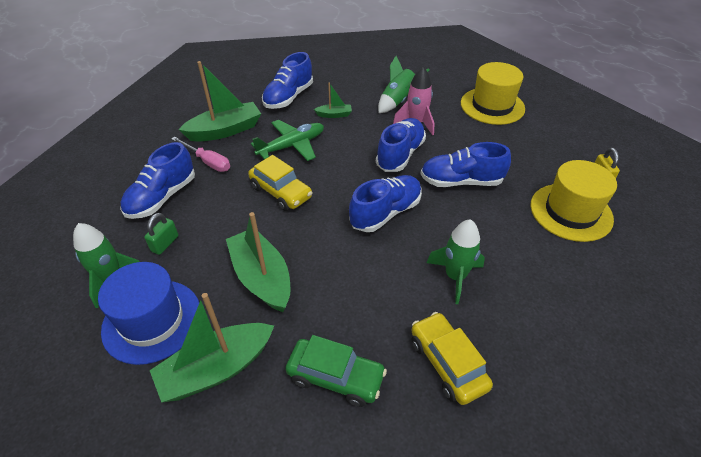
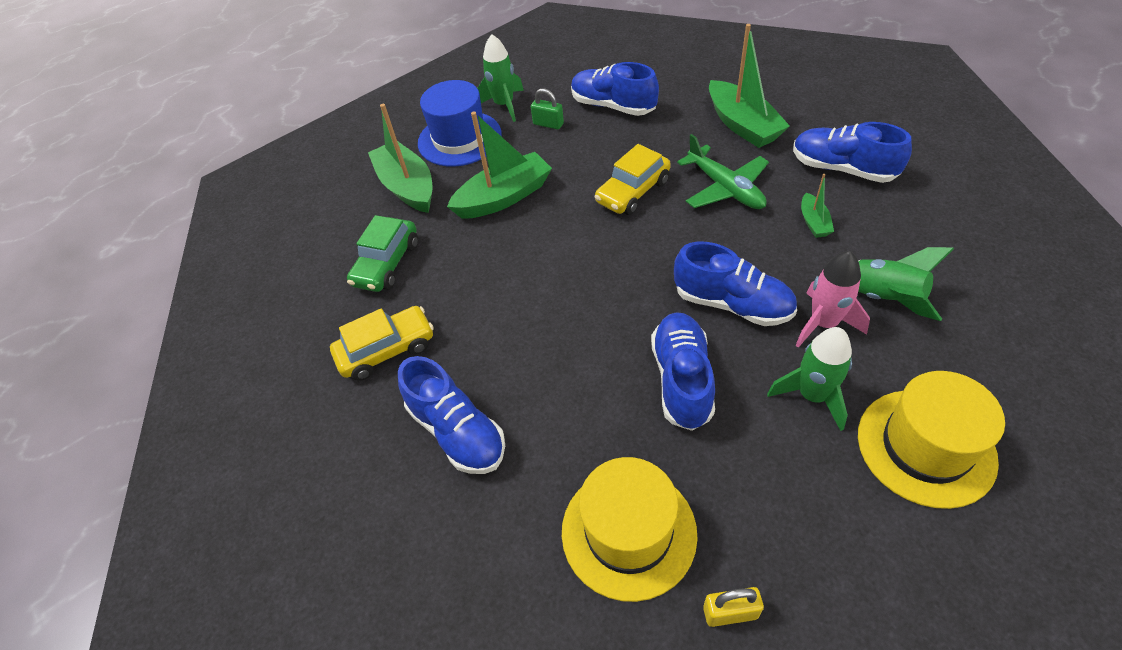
camera: 95 degrees right, 5 degrees up
pink screwdriver [171,137,230,172] -> none
blue shoe [349,175,422,232] -> blue shoe moved to [398,356,505,474]
green rocket [427,219,485,304] -> green rocket moved to [767,327,852,431]

